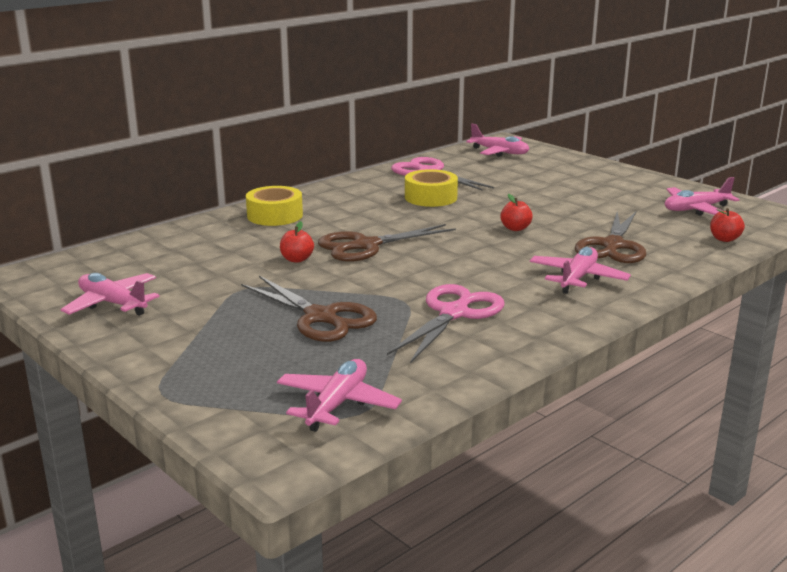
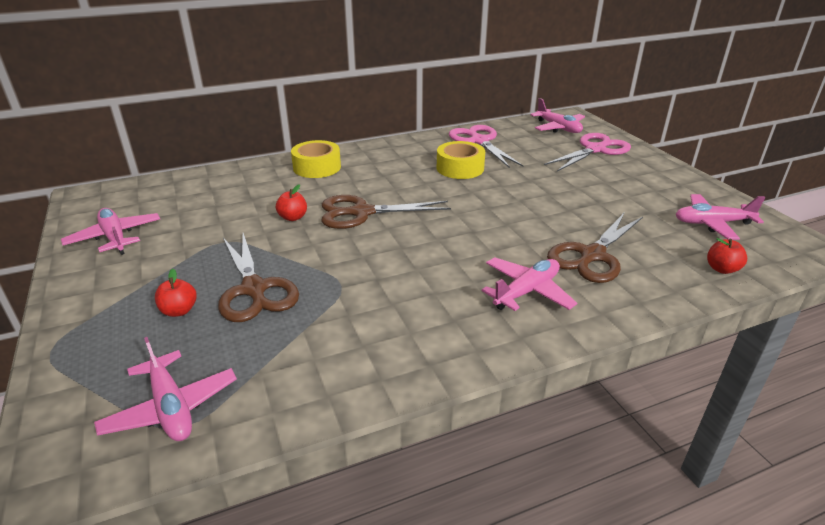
camera: 20 degrees right, 10 degrees up
pink plane [277,359,402,432] -> pink plane turned 105 degrees clockwise [94,337,237,441]
pink scissors [387,284,504,364] -> pink scissors moved to [544,133,631,172]
red apple [500,194,533,231] -> red apple moved to [155,269,197,317]

